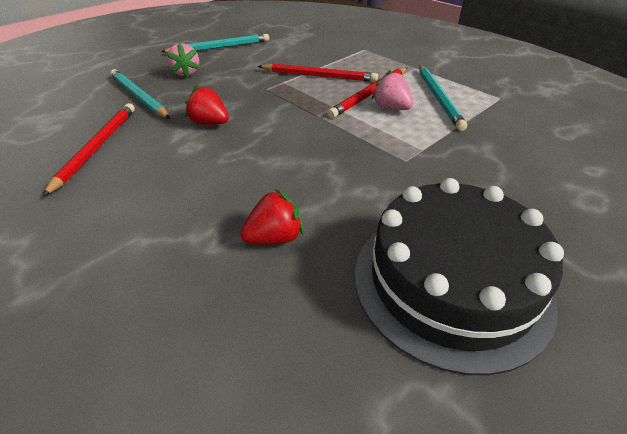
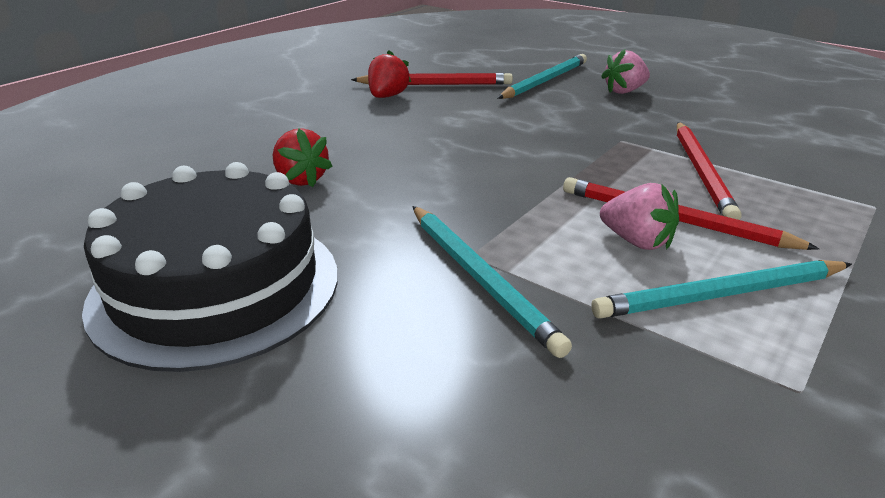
camera: 80 degrees right, 10 degrees down
turquoise pencil [161,34,269,53] -> turquoise pencil moved to [412,206,572,358]
red strawberry [185,85,229,125] -> red strawberry moved to [368,50,411,98]
pink strawberry [372,70,413,110] -> pink strawberry turned 90 degrees clockwise [600,183,679,250]

